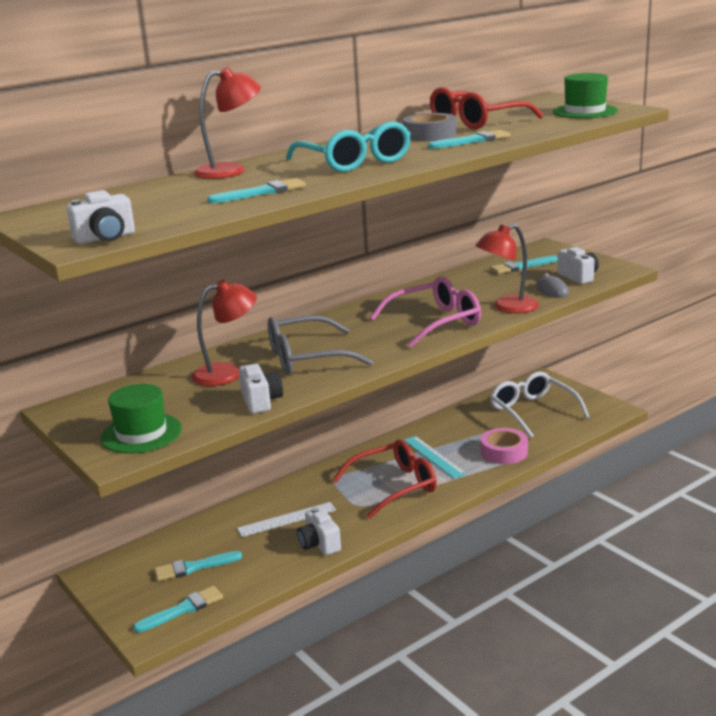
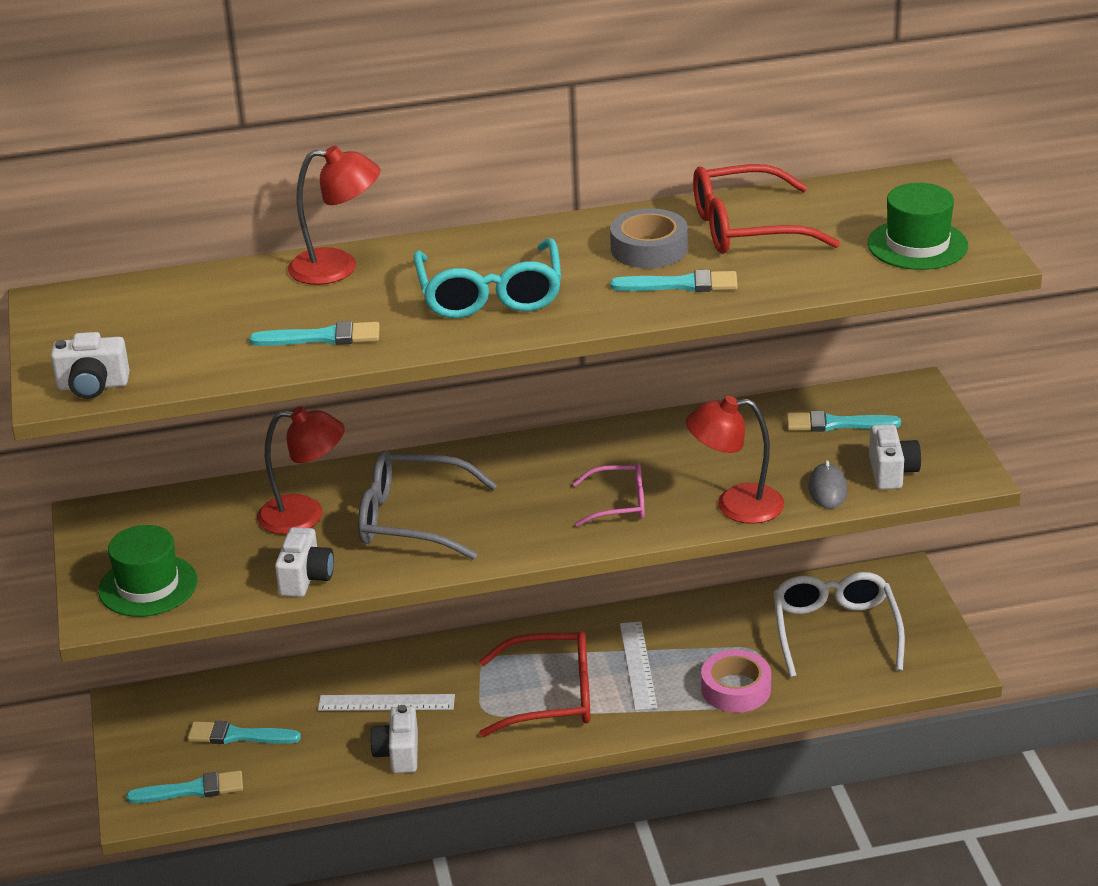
camera: 25 degrees right, 10 degrees up
pink glasses [369,276,481,348] -> pink glasses [572,463,645,527], size x0.59
turquoise ruler [404,436,467,478] -> white ruler [620,622,657,710]

